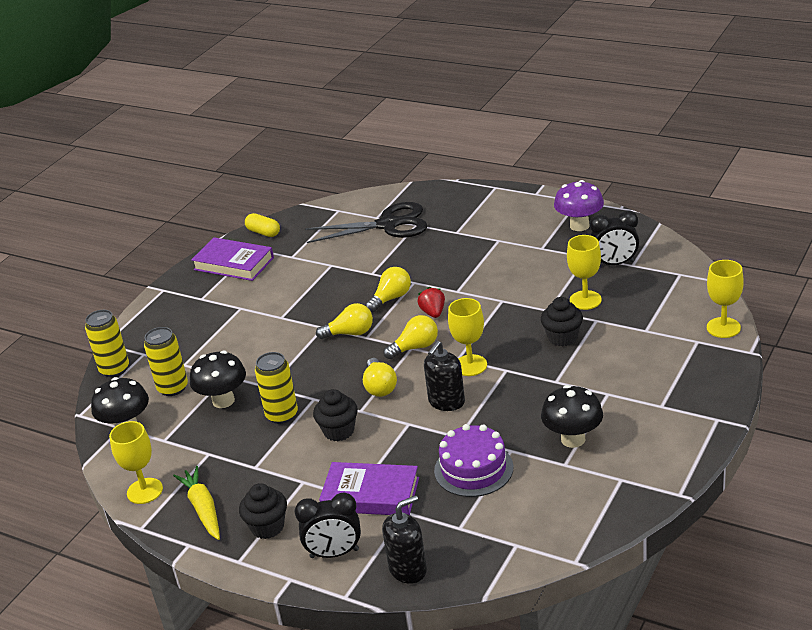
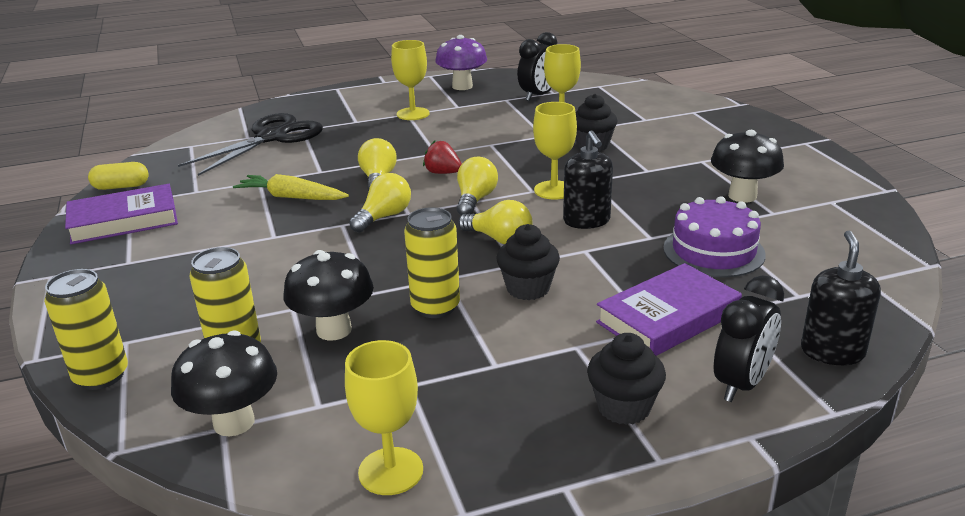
camera: 50 degrees left, 5 degrees down
yellow carrot [173,466,220,540] -> yellow carrot moved to [233,174,349,200]
yellow goblet [707,260,744,338] -> yellow goblet moved to [391,40,430,120]

